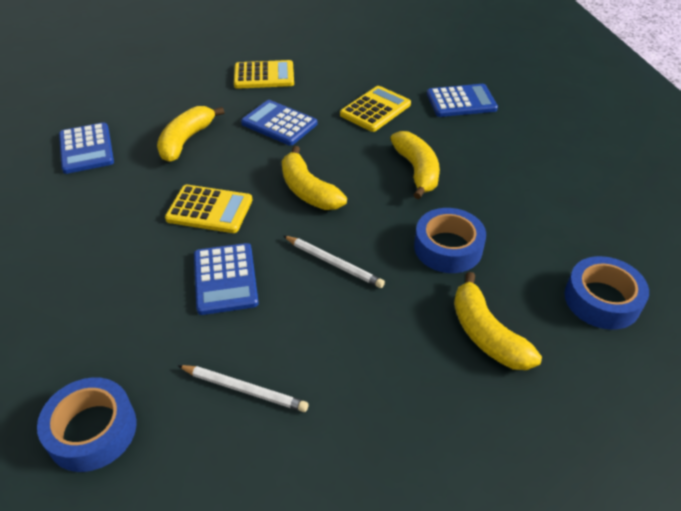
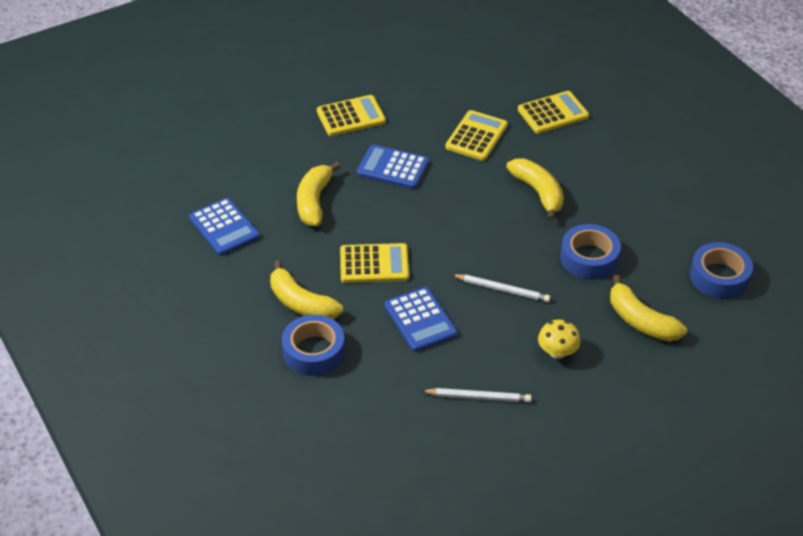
camera: 15 degrees left, 0 degrees up
blue tape [37,377,137,472] -> blue tape moved to [282,315,345,376]
yellow banana [282,146,347,210] -> yellow banana moved to [270,260,343,319]
blue calculator [427,84,498,117] -> yellow calculator [518,91,589,134]
none -> yellow mushroom [538,320,581,359]

